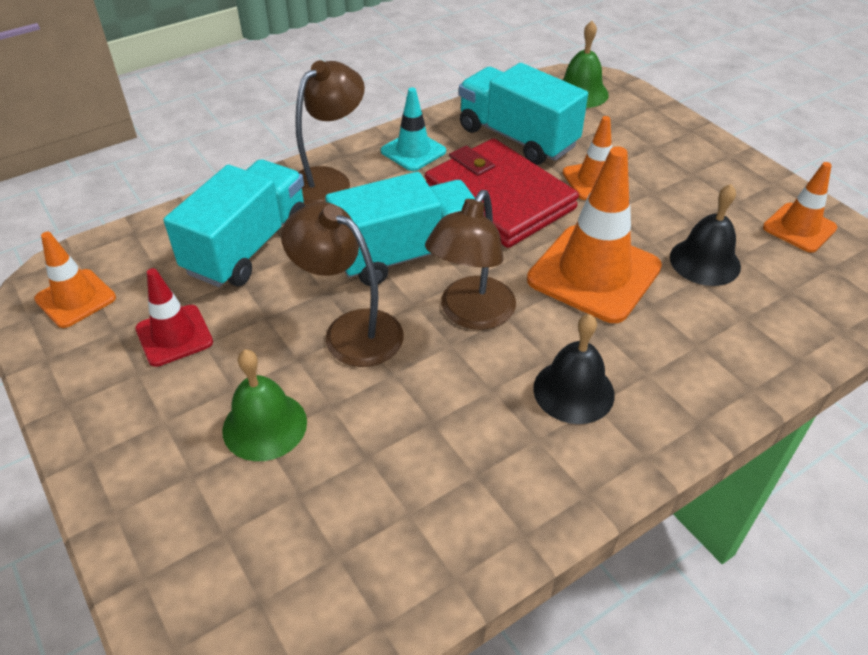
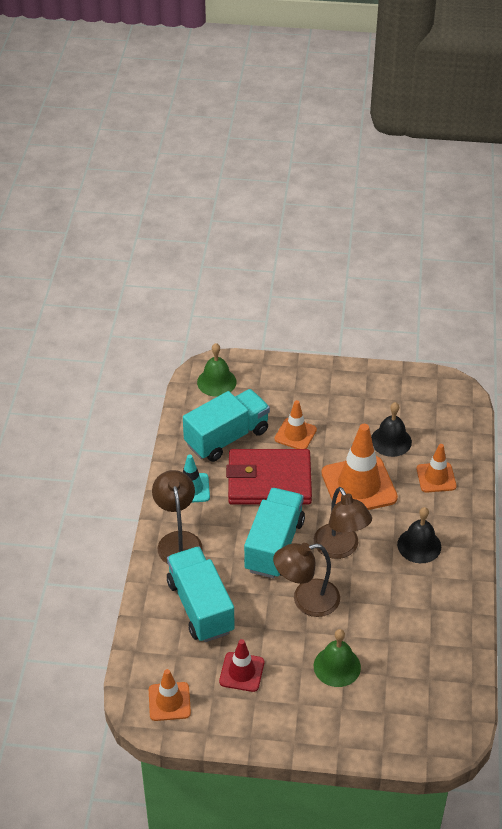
camera: 50 degrees left, 0 degrees up
turquoise truck [459,63,588,165] -> turquoise truck turned 150 degrees clockwise [183,389,270,462]
orange traffic cone [763,162,837,253] -> orange traffic cone moved to [416,444,457,493]

